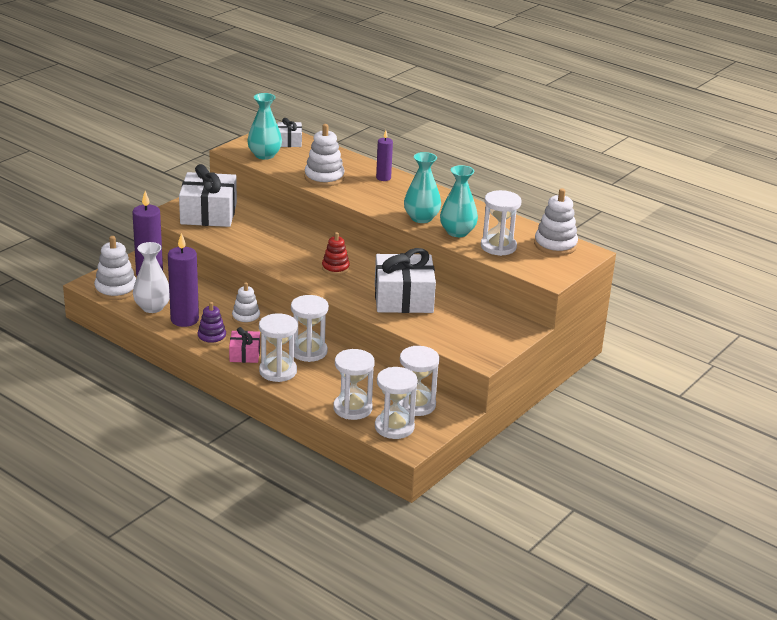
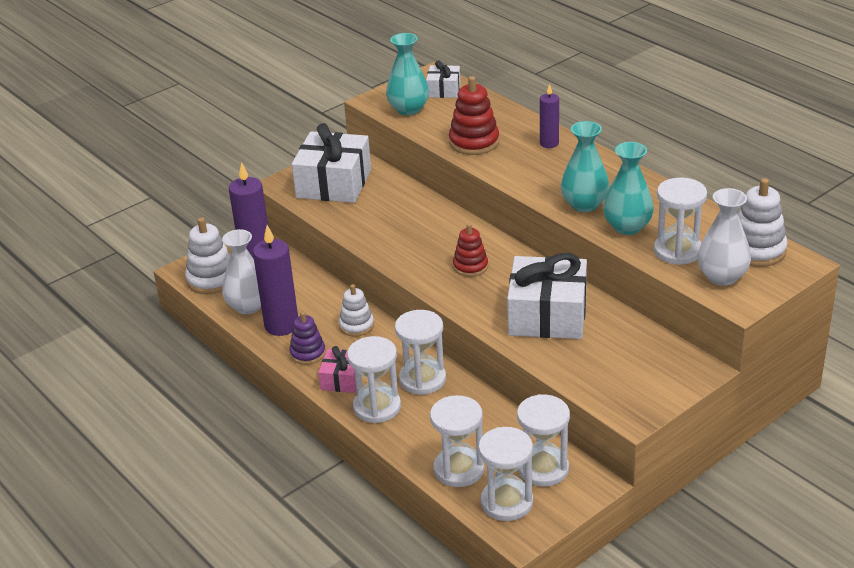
camera: 15 degrees right, 5 degrees up
white stacking toy [304,124,345,186] -> red stacking toy [449,76,499,155]
none -> white vase [697,188,751,286]

